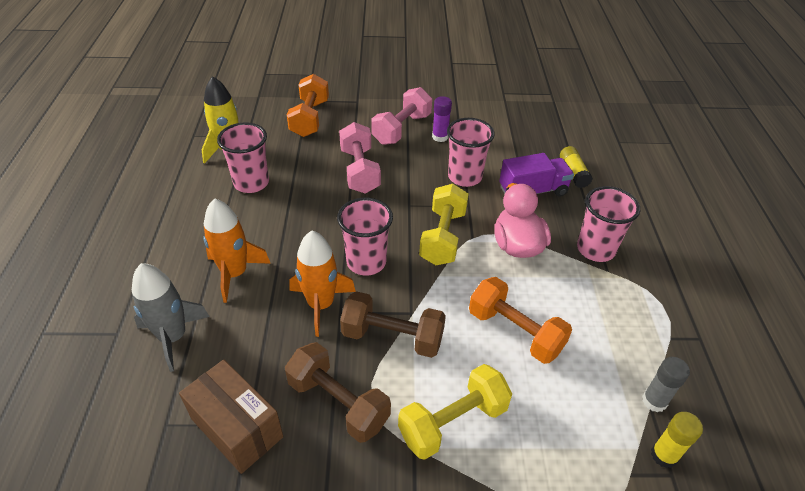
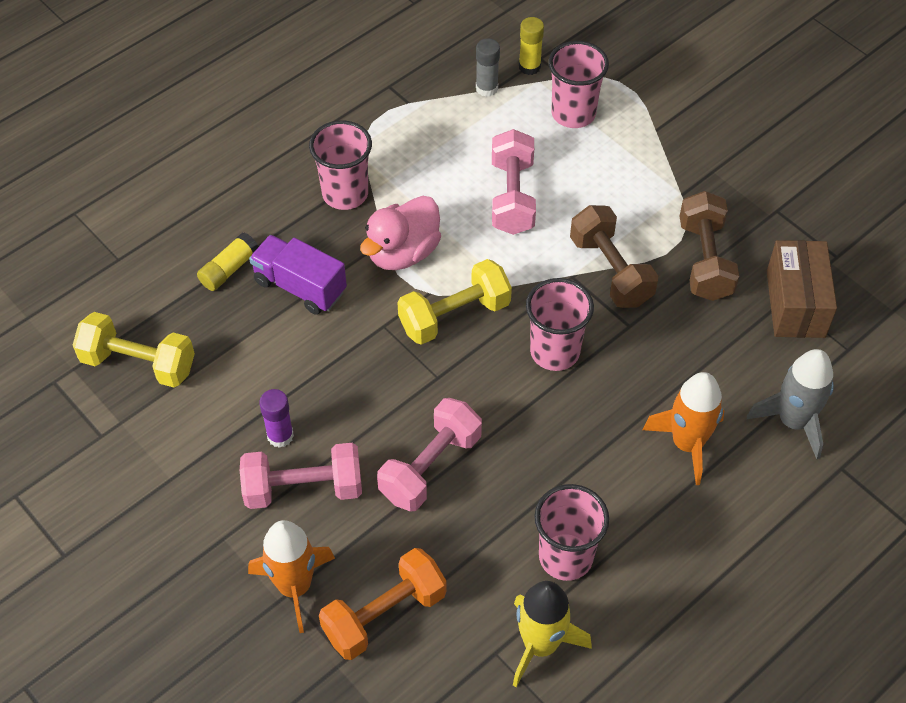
camera: 130 degrees left, 10 degrees up
orange rocket [289,231,356,337] -> orange rocket moved to [248,520,335,633]
yellow dumbbell [398,364,512,460] -> yellow dumbbell moved to [73,312,195,387]
pink cup [447,118,495,187] -> pink cup moved to [549,41,609,128]
orange dumbbell [469,277,572,364] -> pink dumbbell [492,129,536,235]

